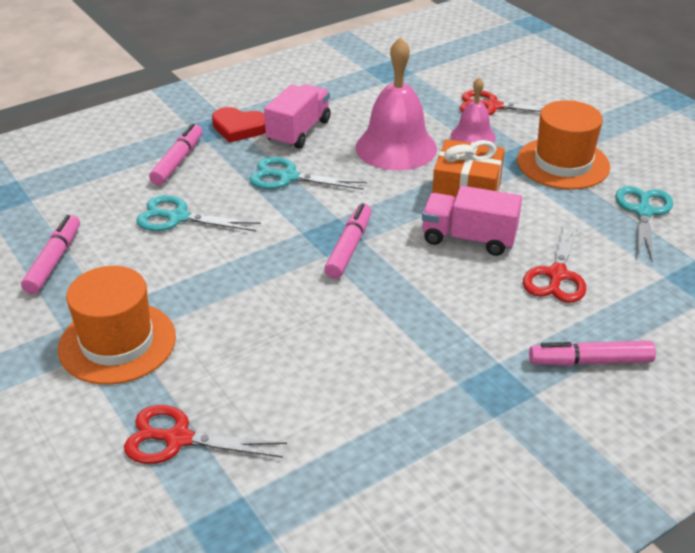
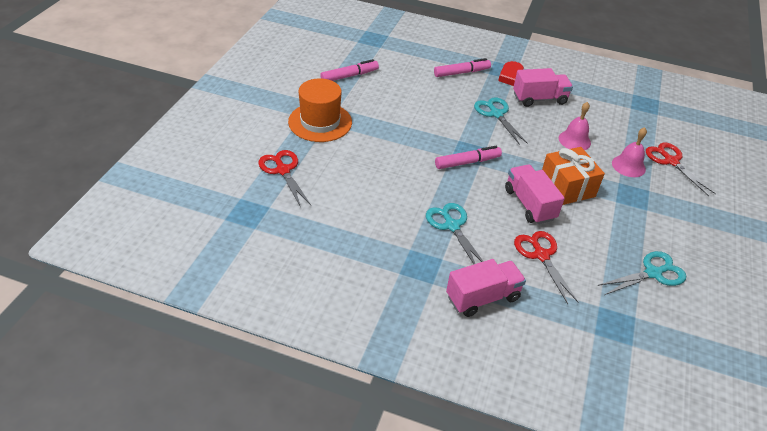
camera: 50 degrees right, 5 degrees up
turquoise scissors [136,195,261,231] -> turquoise scissors moved to [426,203,484,264]
pink bell [356,37,437,170] -> pink bell [559,102,591,150], size x0.56
orange hat [517,100,610,190] -> none
red scissors [523,221,586,303] -> red scissors turned 90 degrees clockwise [514,231,579,304]
pink marker [529,341,656,366] -> pink truck [446,259,526,317]

